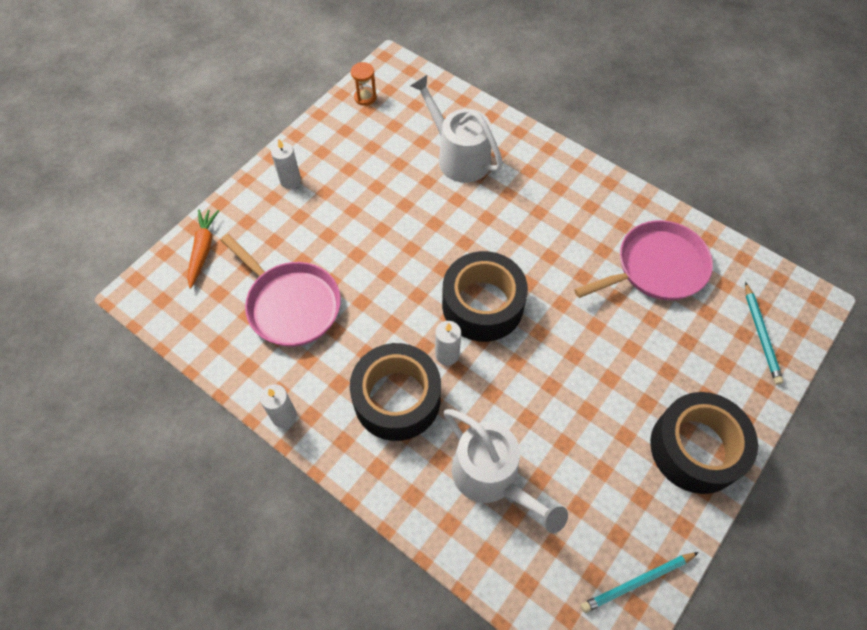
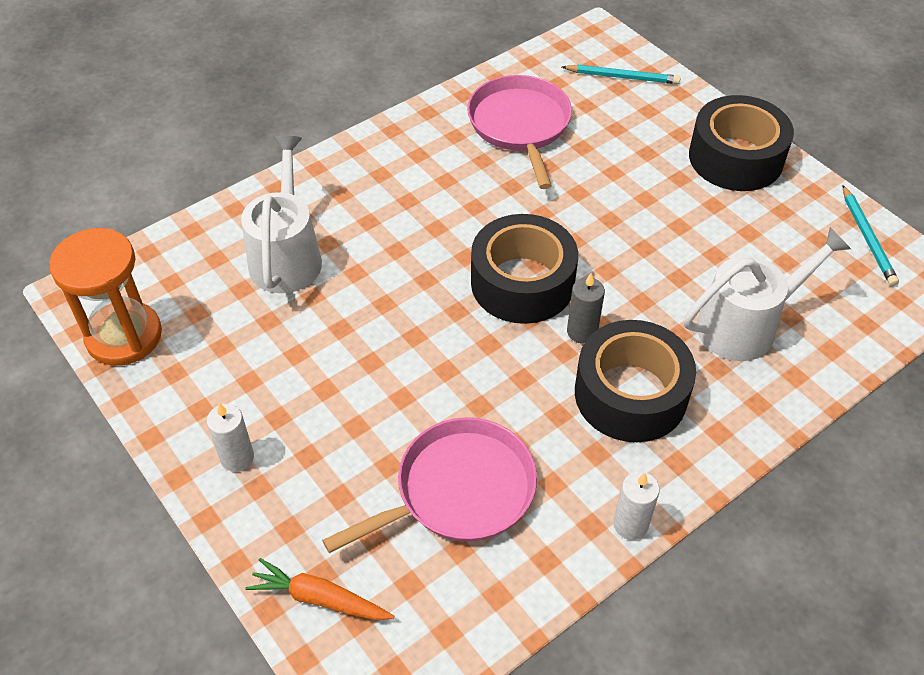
camera: 75 degrees left, 10 degrees down
orange hourglass [351,62,377,106] -> orange hourglass [49,228,162,366], size x2.14
white watering can [410,75,503,183] -> white watering can turned 120 degrees clockwise [241,135,322,293]
white candle [435,321,461,365] -> grey candle [567,273,605,344]

